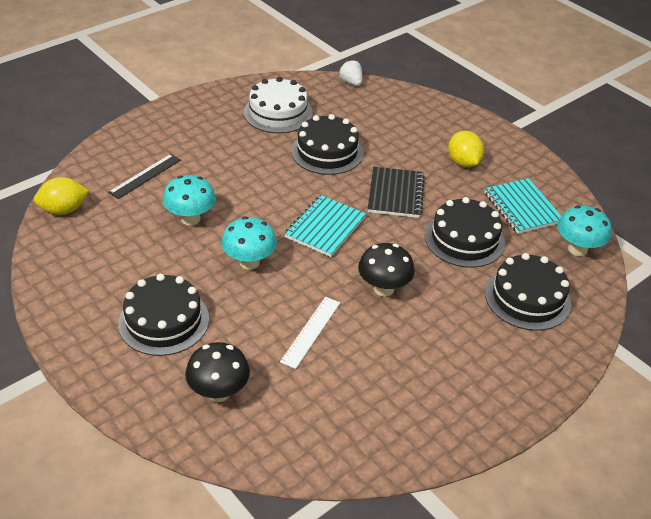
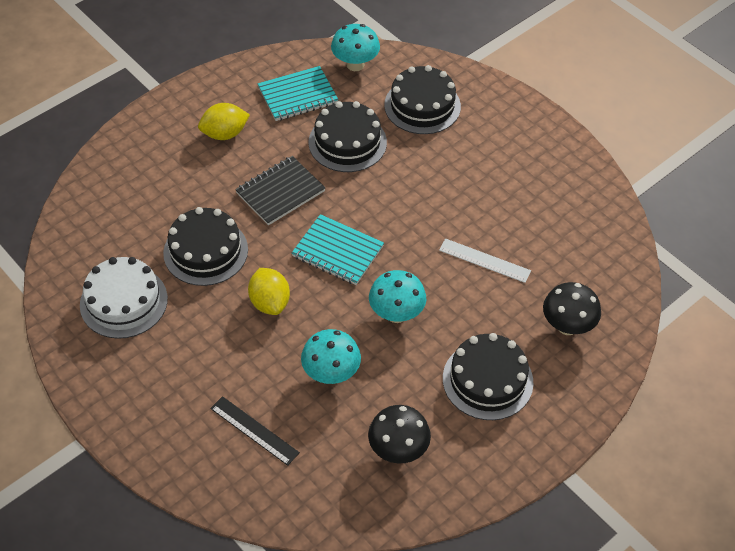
camera: 90 degrees left, 10 degrees up
yellow lemon [34,177,89,215] -> yellow lemon moved to [248,268,290,315]
white strawberry [339,60,362,86] -> none
black mushroom [358,243,415,297] -> black mushroom moved to [368,405,431,463]
black notebook [368,167,425,218] -> black notebook turned 45 degrees counterclockwise [235,156,325,225]

